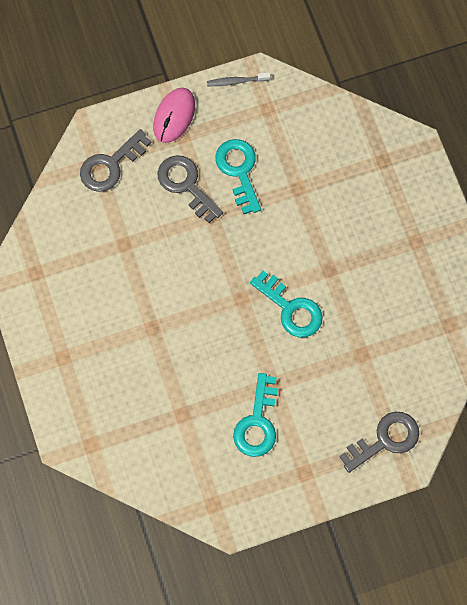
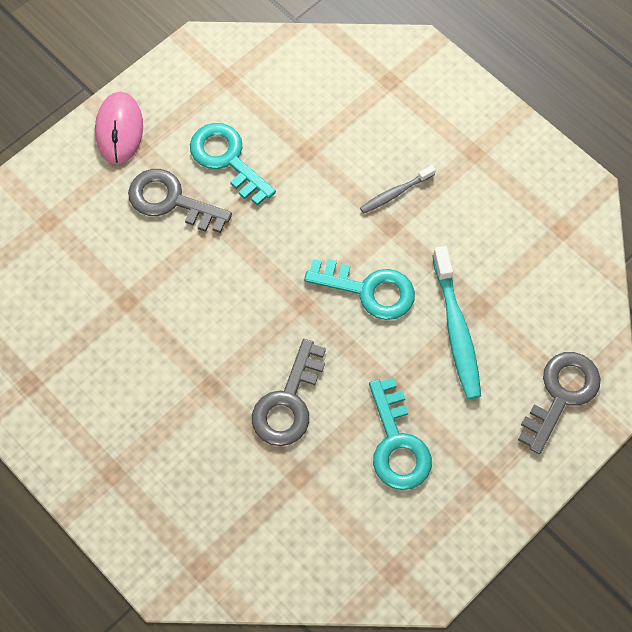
camera: 25 degrees left, 5 degrees down
grey key [80,129,151,192] -> grey key moved to [252,339,326,446]
grey toothbrush [207,72,270,86] -> grey toothbrush moved to [360,165,436,214]
none -> turquoise toothbrush [432,246,481,399]

